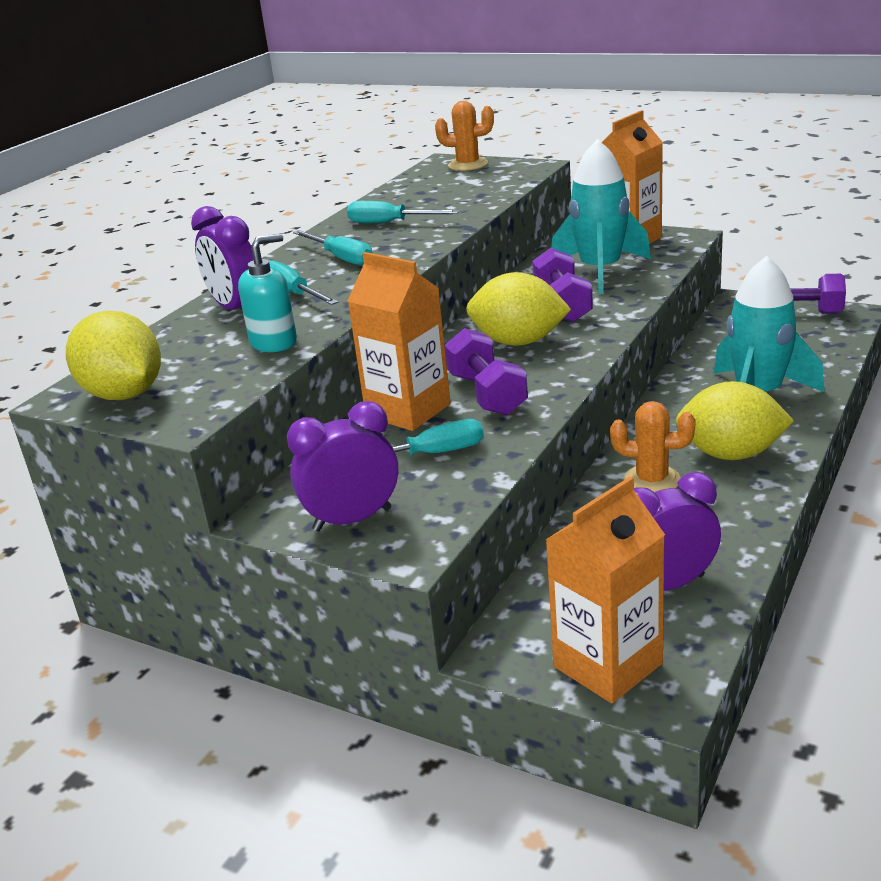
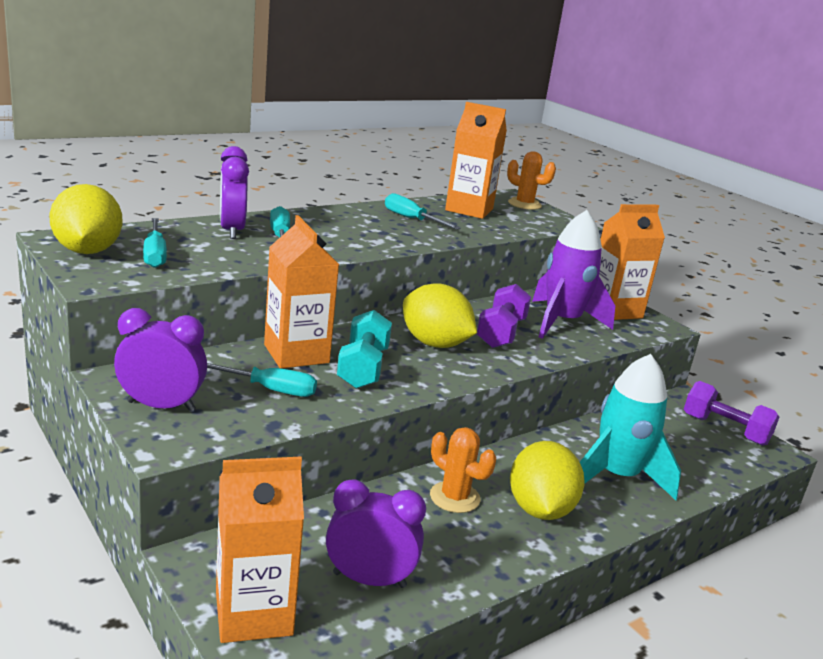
camera: 20 degrees right, 5 degrees down
turquoise soap dispenser [238,233,297,352] -> none
turquoise screwdriver [293,230,372,266] -> turquoise screwdriver moved to [143,218,167,268]
purple dumbbell [445,328,528,416] -> turquoise dumbbell [337,310,392,389]
turquoise rocket [551,139,651,294] -> purple rocket [532,210,615,339]
yellow lemon [676,381,794,460] -> yellow lemon turned 60 degrees clockwise [510,441,585,520]
none -> orange carton [445,102,507,219]

